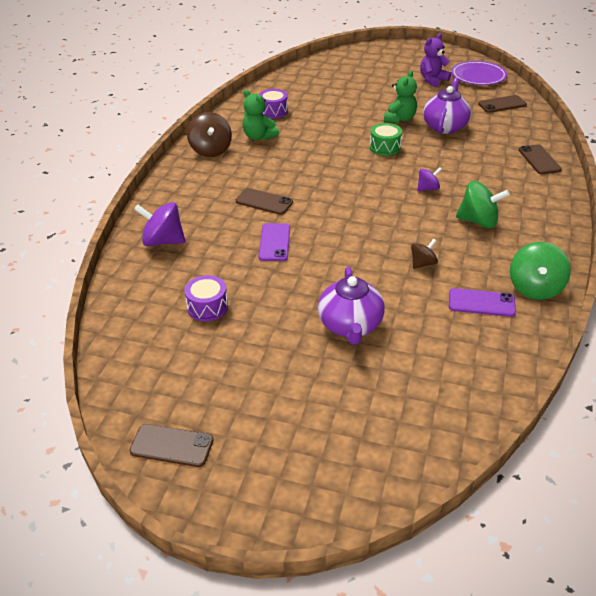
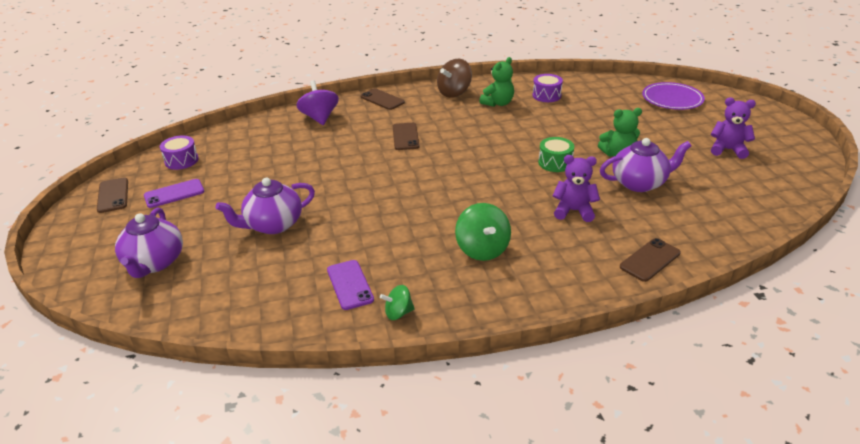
camera: 60 degrees right, 5 degrees down
purple drum [184,275,228,321] -> purple drum moved to [160,136,199,170]
green teddy bear [243,90,279,140] -> green teddy bear turned 150 degrees counterclockwise [479,57,514,107]
purple phone [258,223,290,261] -> purple phone moved to [144,179,204,208]
brown spinning top [411,239,438,269] -> none
purple spinning top [417,167,442,191] -> none
purple plate [451,61,507,85] -> purple plate moved to [642,82,705,110]
brown phone [478,95,527,113] -> brown phone moved to [360,88,405,110]
green spinning top [510,242,571,300] -> green spinning top [380,285,415,320], size x0.58
none -> purple teapot [115,207,183,278]
none -> purple teddy bear [553,155,600,222]

